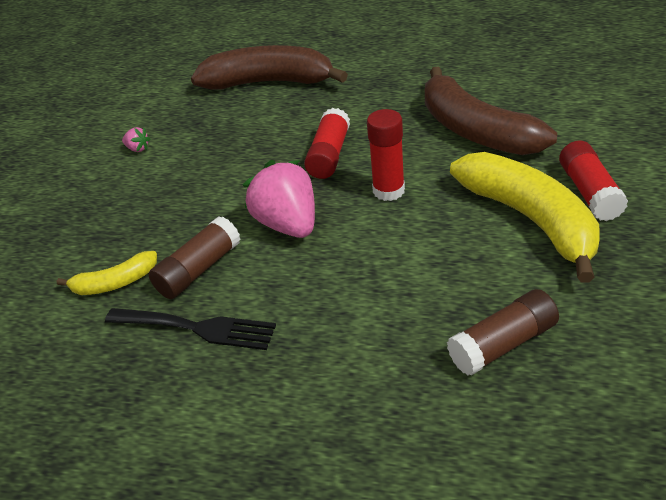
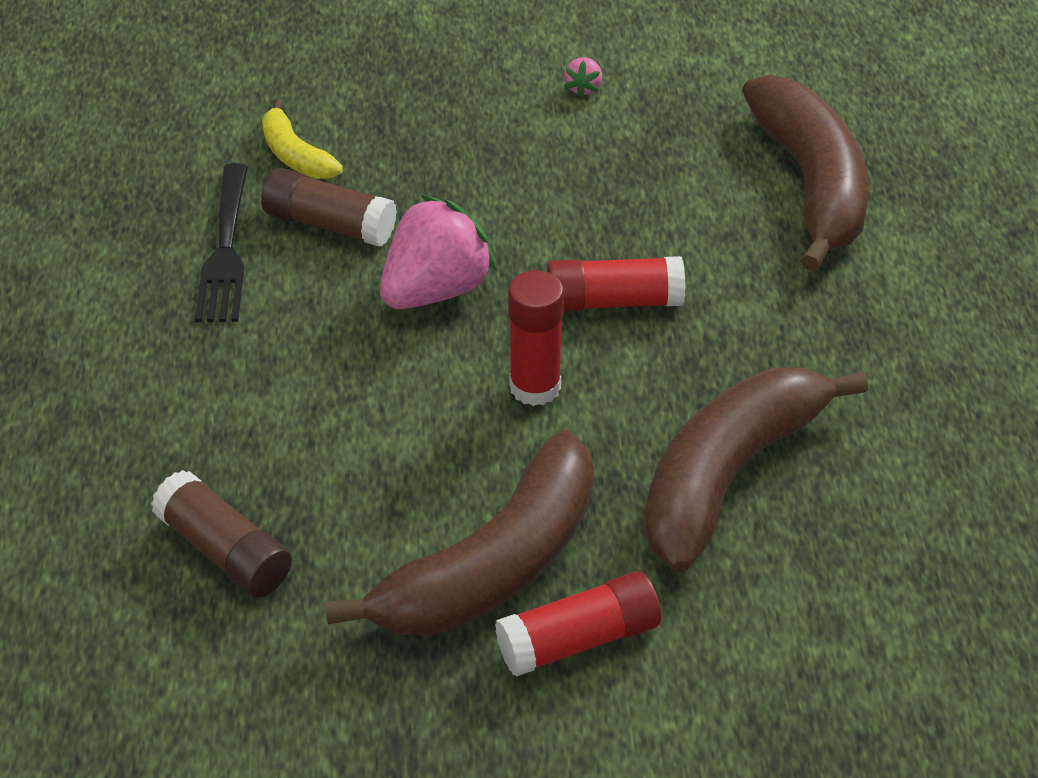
camera: 70 degrees right, 5 degrees up
yellow banana [450,152,599,283] -> brown banana [325,430,594,636]

